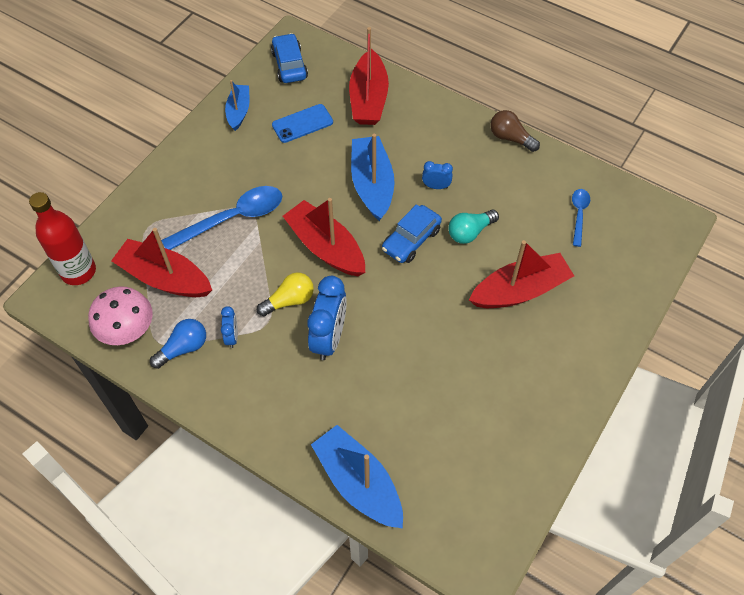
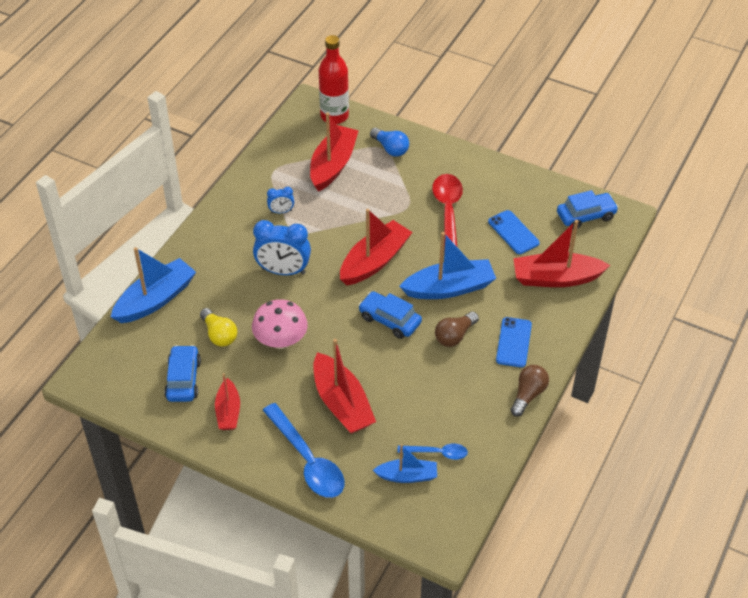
camera: 85 degrees right, 10 degrees down
pink mushroom [88,286,153,345] -> pink mushroom moved to [252,299,308,349]
blue light bulb [150,319,206,369] -> blue light bulb moved to [370,128,409,157]
blue spoon [161,186,282,250] -> blue spoon moved to [263,403,345,498]
blue boat [225,80,249,131] -> blue boat moved to [373,444,437,483]
yellow light bulb [257,272,314,316] -> yellow light bulb moved to [200,308,237,347]
blue clock [422,161,453,189] -> brown light bulb [435,312,479,347]
turquoise light bulb [449,209,499,244] -> none
none -> blue car [164,345,201,402]
none -> red boat [215,373,240,430]
none -> red spoon [432,174,463,252]
none -> blue phone [496,317,532,367]

